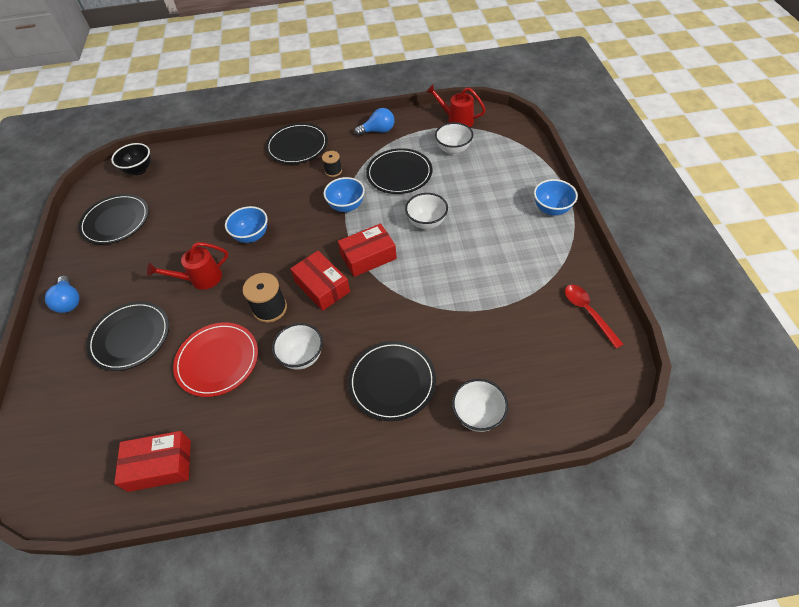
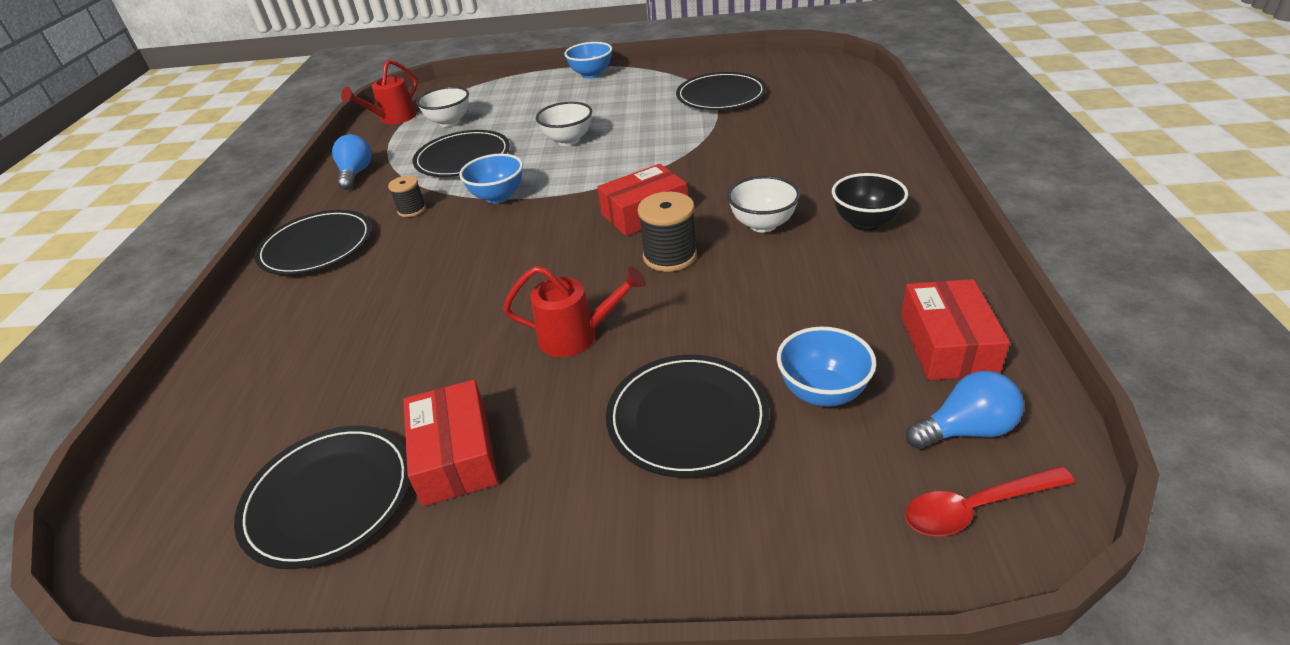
camera: 80 degrees left, 15 degrees down
blue light bulb [45,276,80,313] -> blue light bulb moved to [906,371,1024,449]
black bowl [111,143,151,175] -> black bowl moved to [832,173,908,231]
red watering can [147,242,228,290] -> red watering can turned 75 degrees counterclockwise [503,266,646,357]
red plate [173,322,258,397] -> none
blue bowl [225,206,268,243] -> blue bowl moved to [777,327,876,407]
red box [338,223,397,277] -> red box moved to [403,379,499,506]
black plate [348,341,436,421] -> black plate moved to [676,72,766,110]
white bowl [452,379,508,432] -> none
red spoon [565,285,624,348] -> red spoon moved to [905,466,1075,536]

